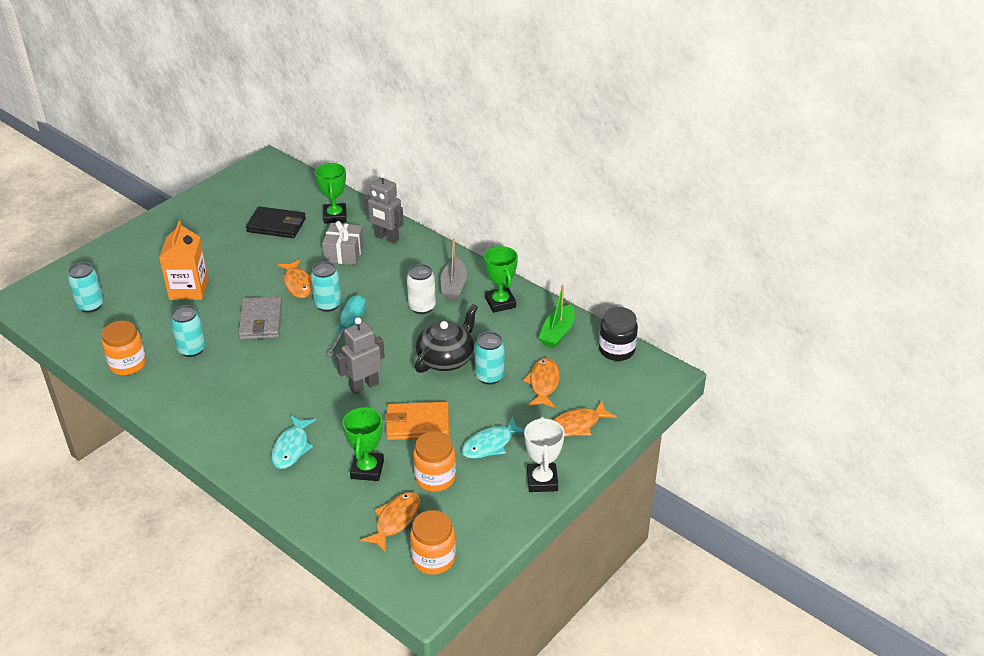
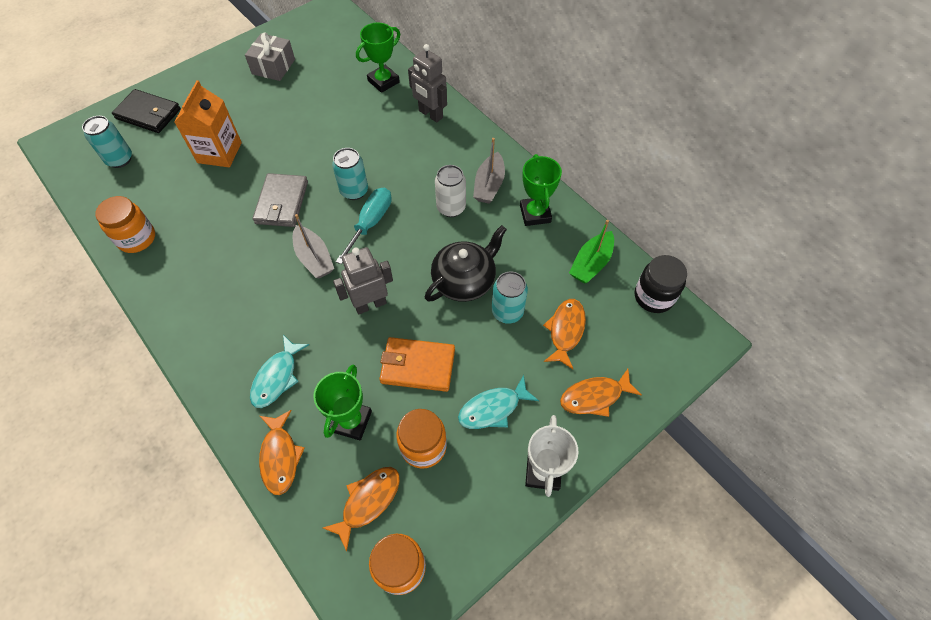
camera: 10 degrees right, 20 degrees up
turquoise can [170,305,206,357] -> none
black wallet [246,206,306,238] -> black wallet moved to [112,89,181,133]
orange fish [278,259,312,298] -> orange fish moved to [259,410,305,495]
green trophy [315,163,347,224] -> green trophy turned 45 degrees clockwise [356,23,400,93]
grey gift [322,221,364,265] -> grey gift moved to [245,32,295,81]
none -> grey boat [293,214,334,278]

